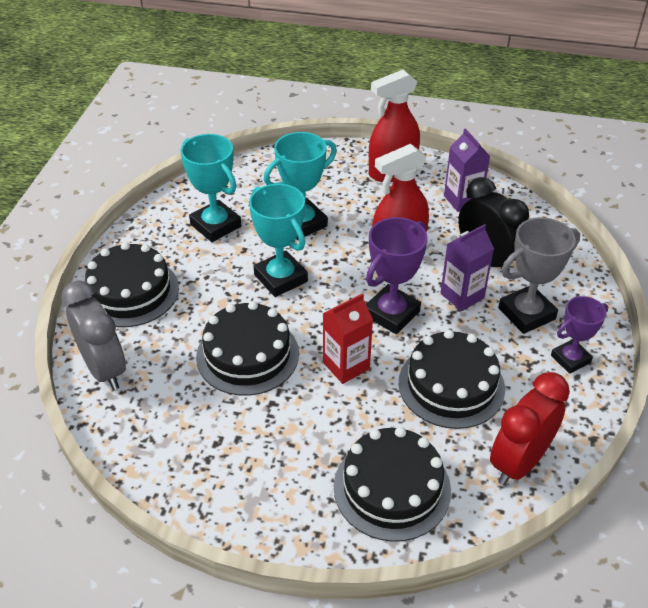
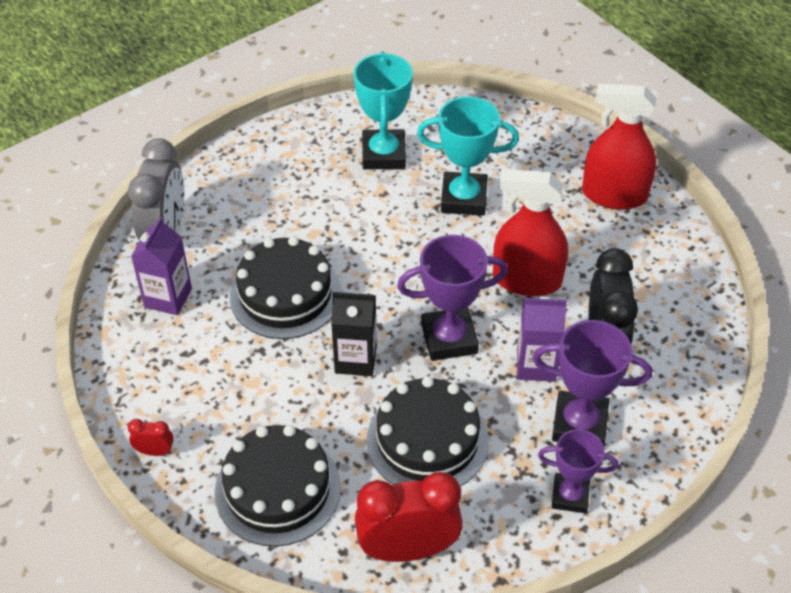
camera: 40 degrees right, 5 degrees up
black cake [85,242,179,327] -> none
turquoise trophy [249,184,308,297] -> none
red carton [323,293,373,384] -> black carton [331,292,377,376]
purple carton [444,129,490,212] -> purple carton moved to [131,217,192,315]
grey trophy [498,217,580,334] -> purple trophy [532,320,652,446]
none -> red clock [128,419,174,456]

